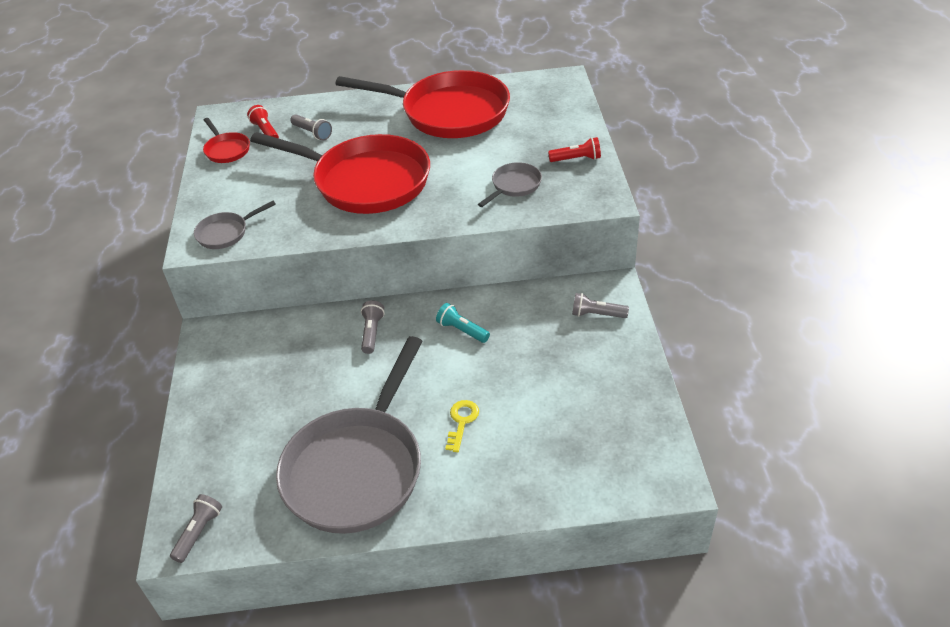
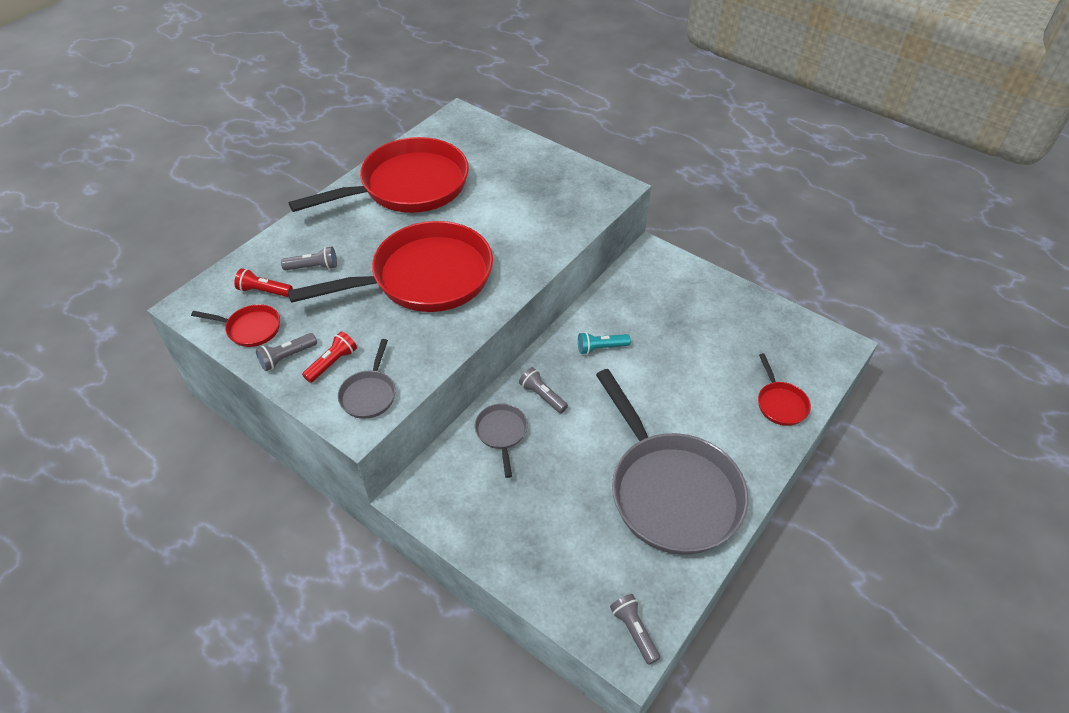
camera: 50 degrees left, 5 degrees up
yellow key [445,400,479,452] -> none
grey pan [478,162,542,207] -> grey pan moved to [475,403,528,478]
red flashlight [548,137,601,162] -> red flashlight moved to [302,331,357,383]
grey flashlight [572,293,629,318] -> grey flashlight moved to [256,333,317,371]
none -> red pan [758,353,811,426]

